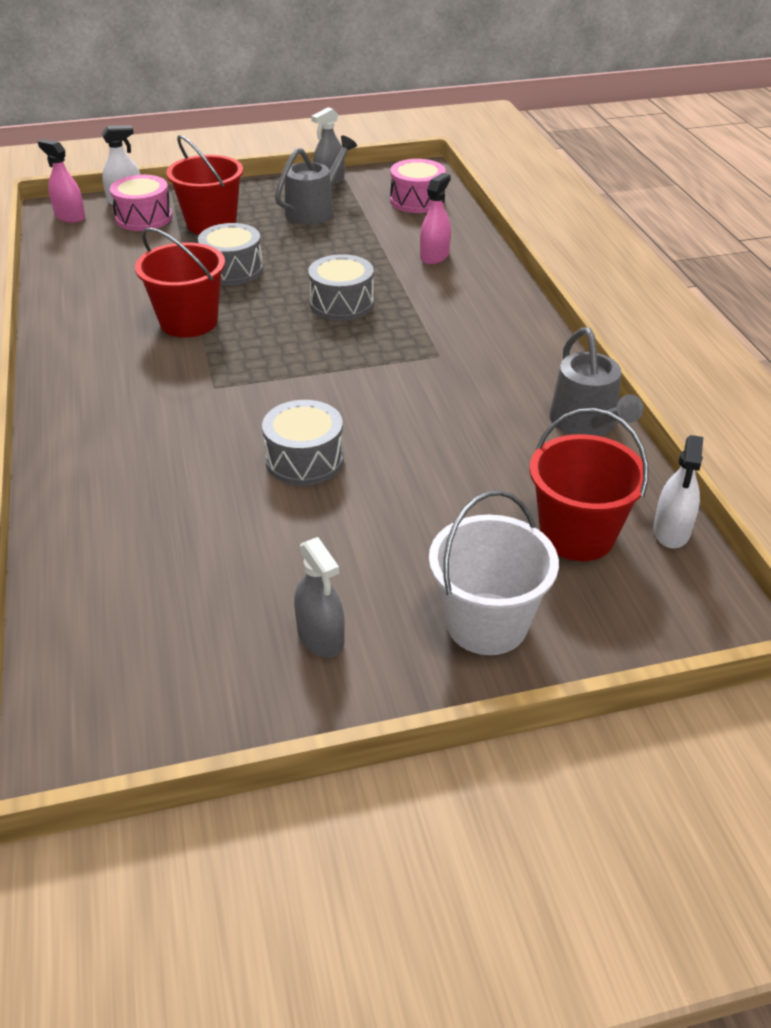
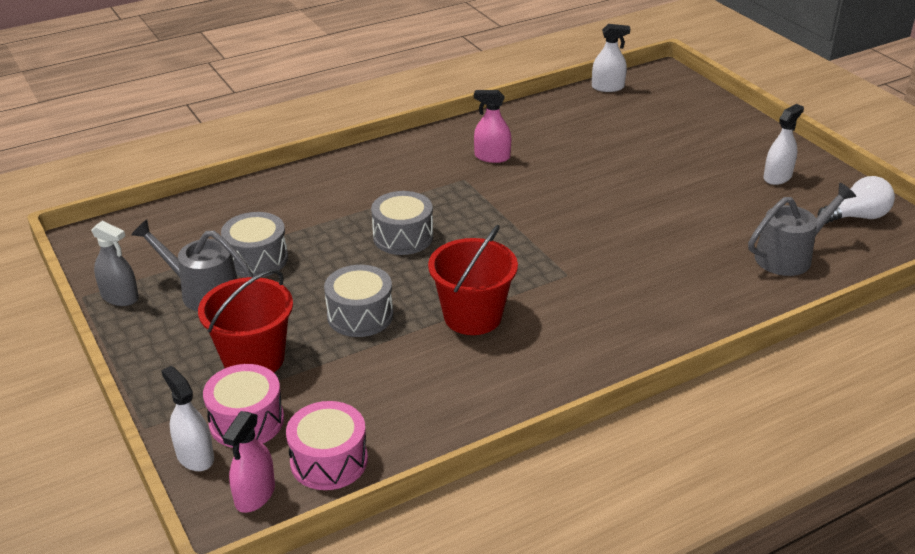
camera: 105 degrees left, 5 degrees down
grey drum [262,400,344,486] -> grey drum moved to [221,212,288,278]
grey spray bottle [294,537,345,658] -> white spray bottle [764,104,804,185]
pink drum [390,159,446,213] -> pink drum moved to [286,401,368,490]
pink spray bottle [420,173,451,264] -> pink spray bottle moved to [474,90,511,163]
white bucket [429,490,559,655] -> none
red bucket [529,408,649,561] -> none
grey watering can [550,328,643,436] -> grey watering can moved to [748,183,856,276]
none -> white light bulb [818,176,895,223]

